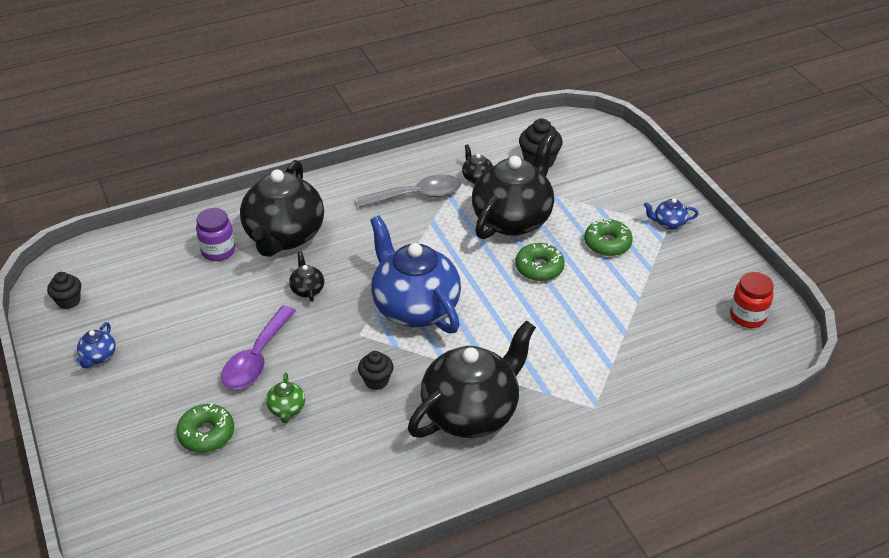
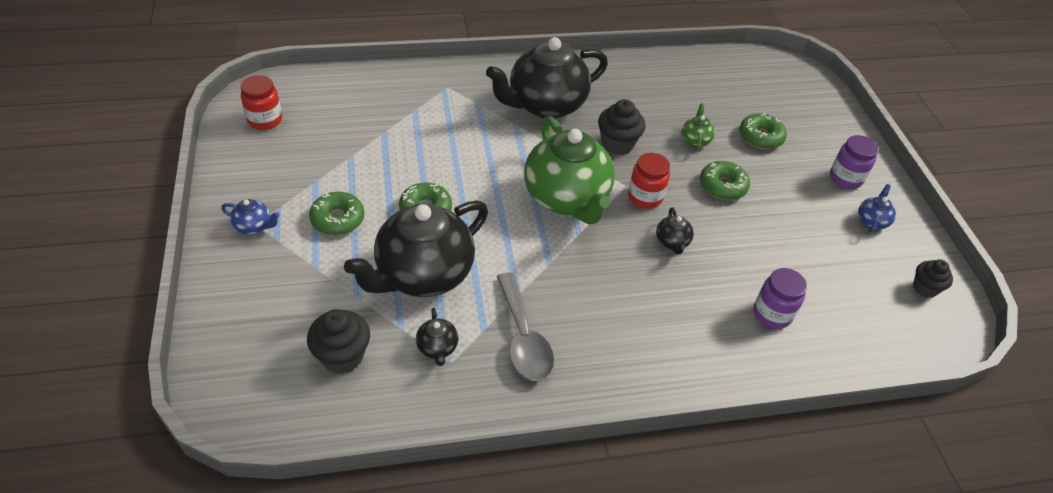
camera: 170 degrees left, 5 degrees up
purple spoon [221,306,296,389] -> green donut [700,161,750,200]
black teapot [240,160,324,257] -> none
grey spoon [357,174,461,208] -> grey spoon turned 105 degrees counterclockwise [497,272,554,381]
black cupcake [358,351,393,390] -> black cupcake [598,99,646,155], size x1.51
blue teapot [370,216,461,333] -> green teapot [524,116,615,224]
none -> red jar [628,152,670,208]
none -> purple jar [830,135,879,189]

